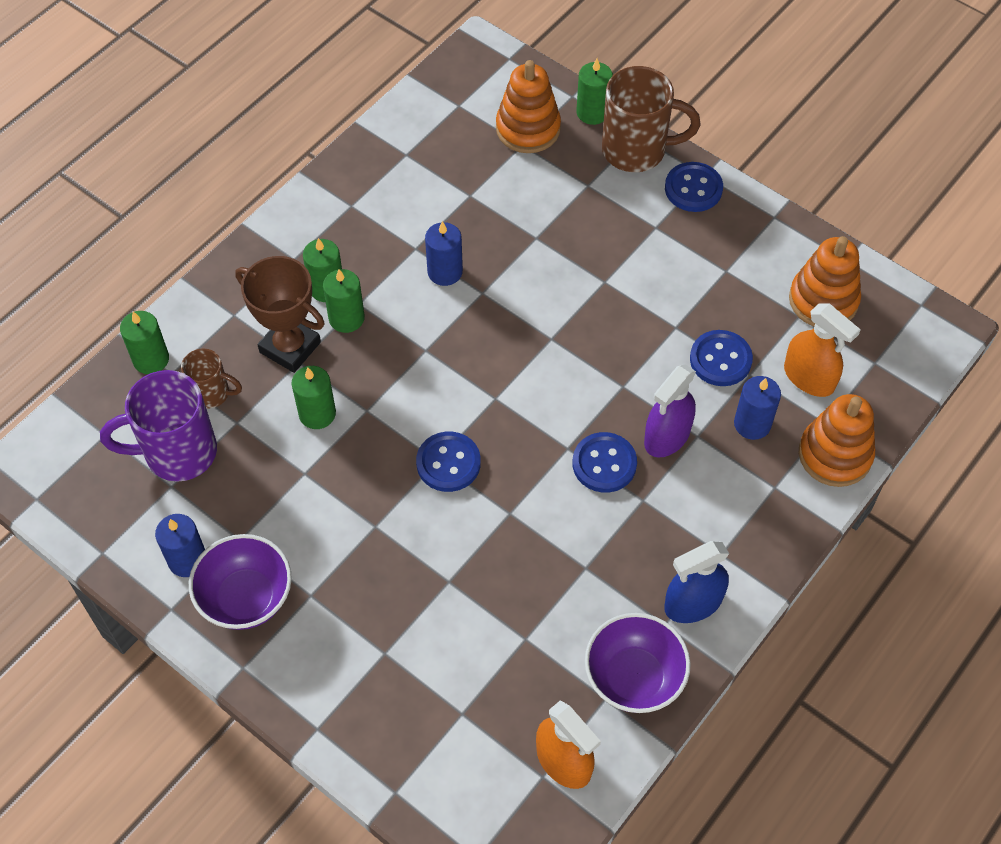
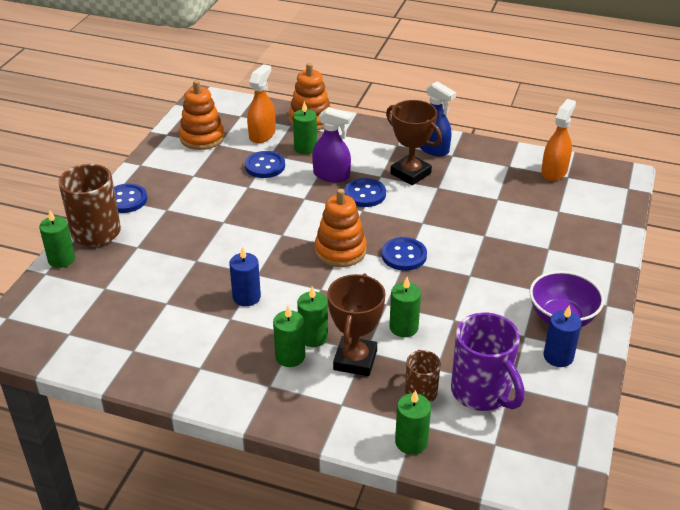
camera: 110 degrees left, 20 degrees down
orange stacking toy [496,60,561,153] -> orange stacking toy moved to [315,189,367,267]
purple bowl [585,613,691,713] -> none
blue candle [734,376,781,440] -> green candle [293,101,317,154]
none -> brown trophy [386,100,442,185]

